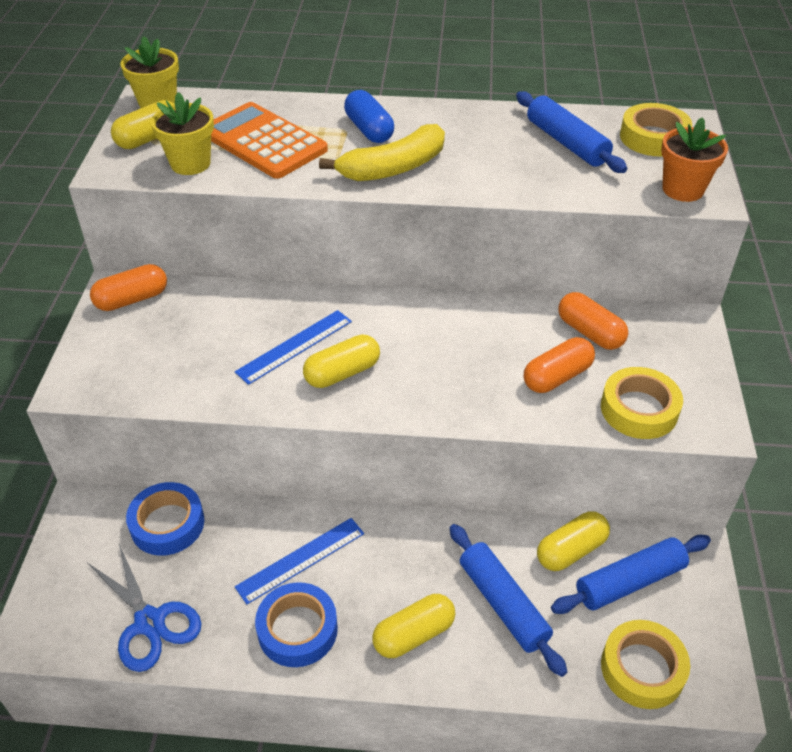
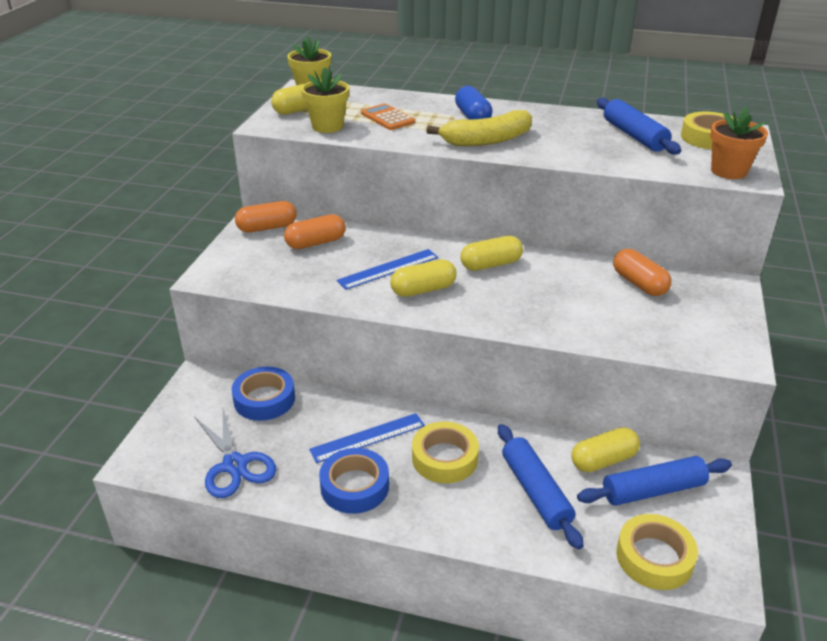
camera: 10 degrees right, 10 degrees down
orange calculator [211,102,328,179] -> orange calculator [361,103,415,130], size x0.56
yellow capsule [372,594,455,658] -> yellow capsule moved to [460,236,523,271]
orange capsule [524,337,595,393] -> orange capsule moved to [284,214,346,249]
yellow tape [601,367,683,439] -> yellow tape moved to [412,422,479,483]

